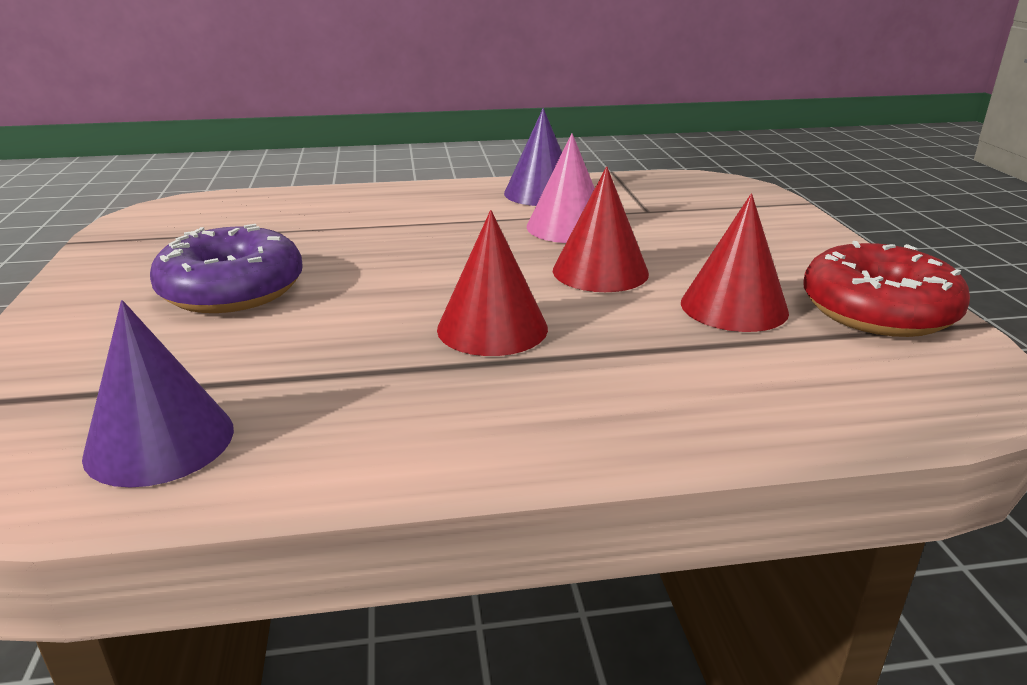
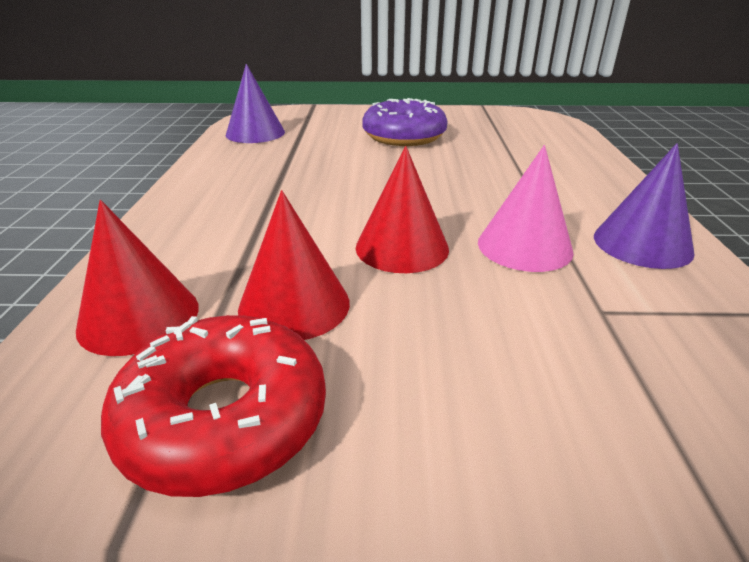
camera: 100 degrees right, 5 degrees up
red cone [437,210,548,356] -> red cone moved to [76,200,199,356]

